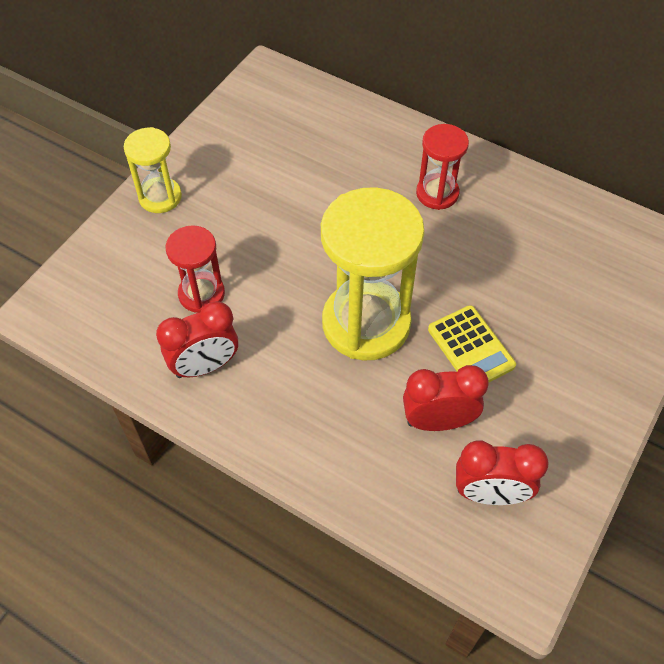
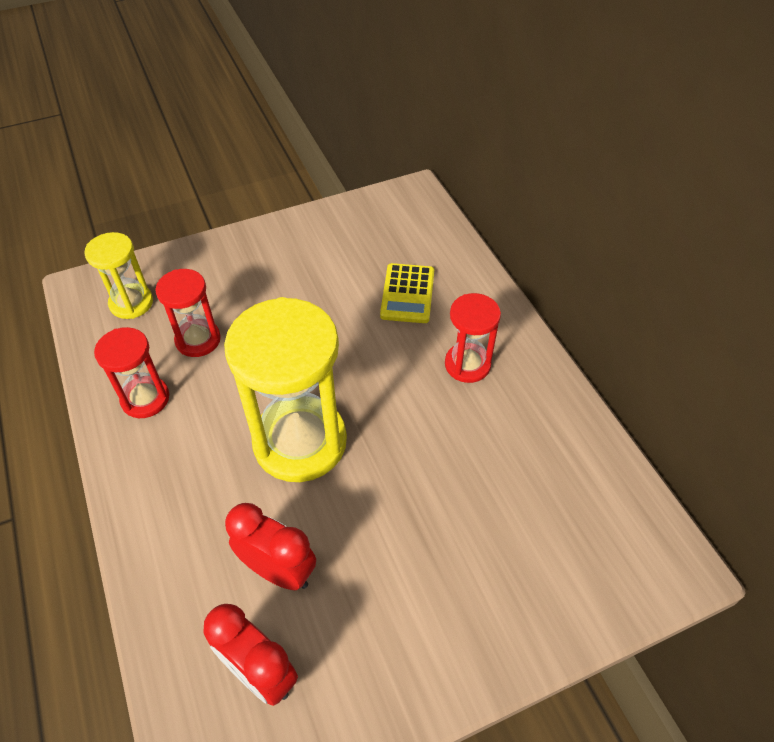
camera: 35 degrees right, 5 degrees down
yellow hourglass [124,127,182,213] -> yellow hourglass moved to [84,232,153,319]
red clock [156,301,238,378] -> red hourglass [94,327,169,418]
yellow calculator [428,305,516,382] -> yellow calculator moved to [380,263,434,323]

